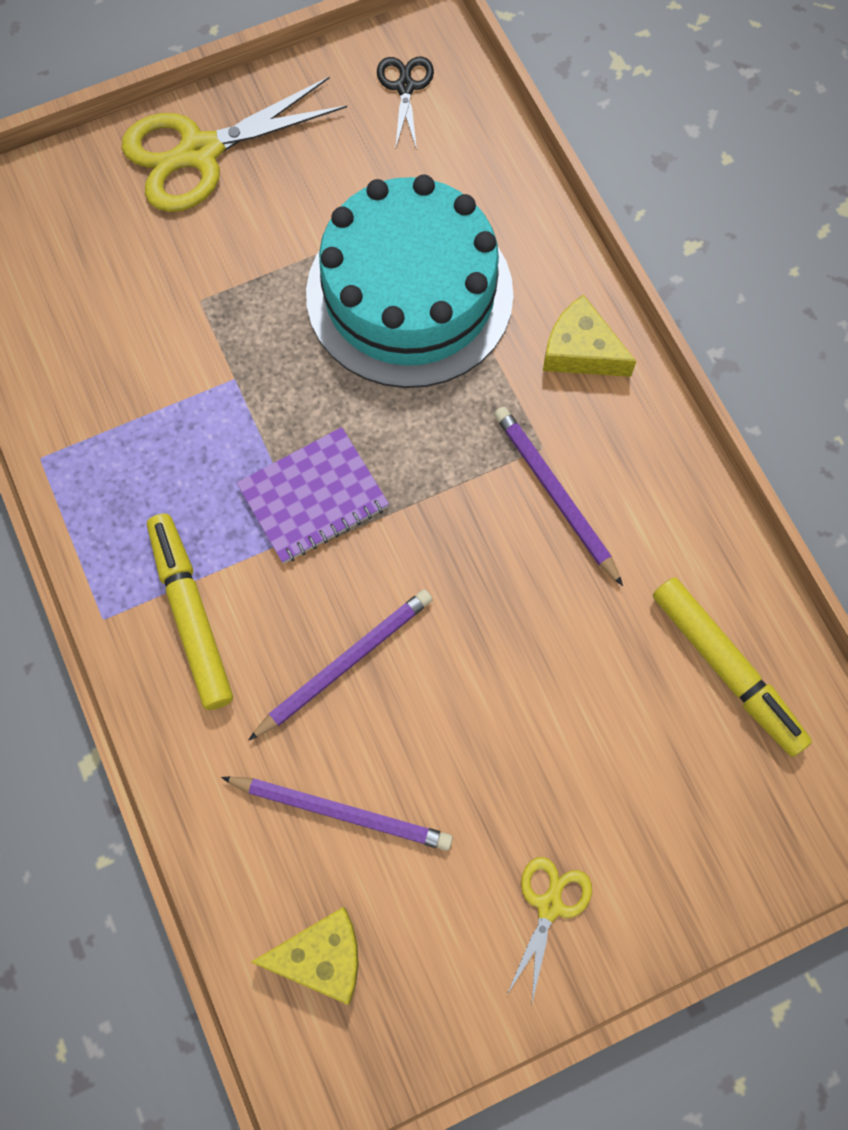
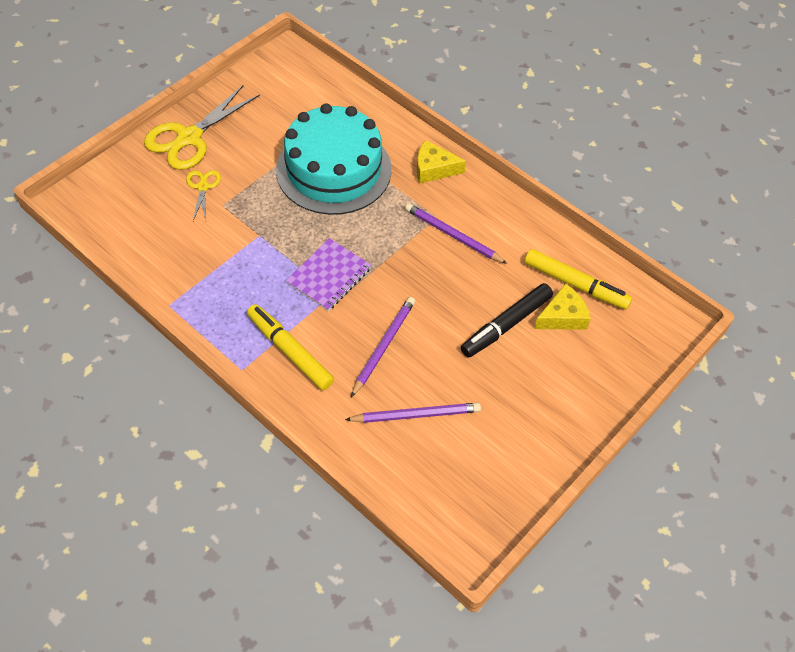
camera: 25 degrees left, 15 degrees down
yellow cheese [251,907,359,1005] -> yellow cheese moved to [534,284,591,330]
black scissors [377,57,434,150] -> none
yellow scissors [506,857,592,1002] -> yellow scissors moved to [186,170,221,221]
none -> black marker [461,283,553,357]

